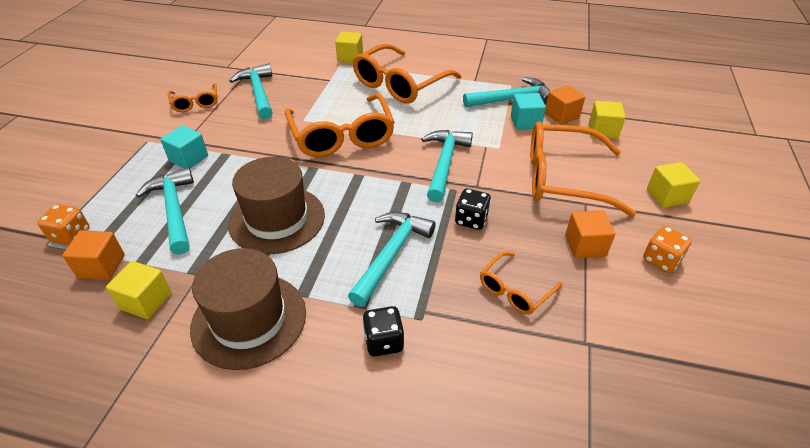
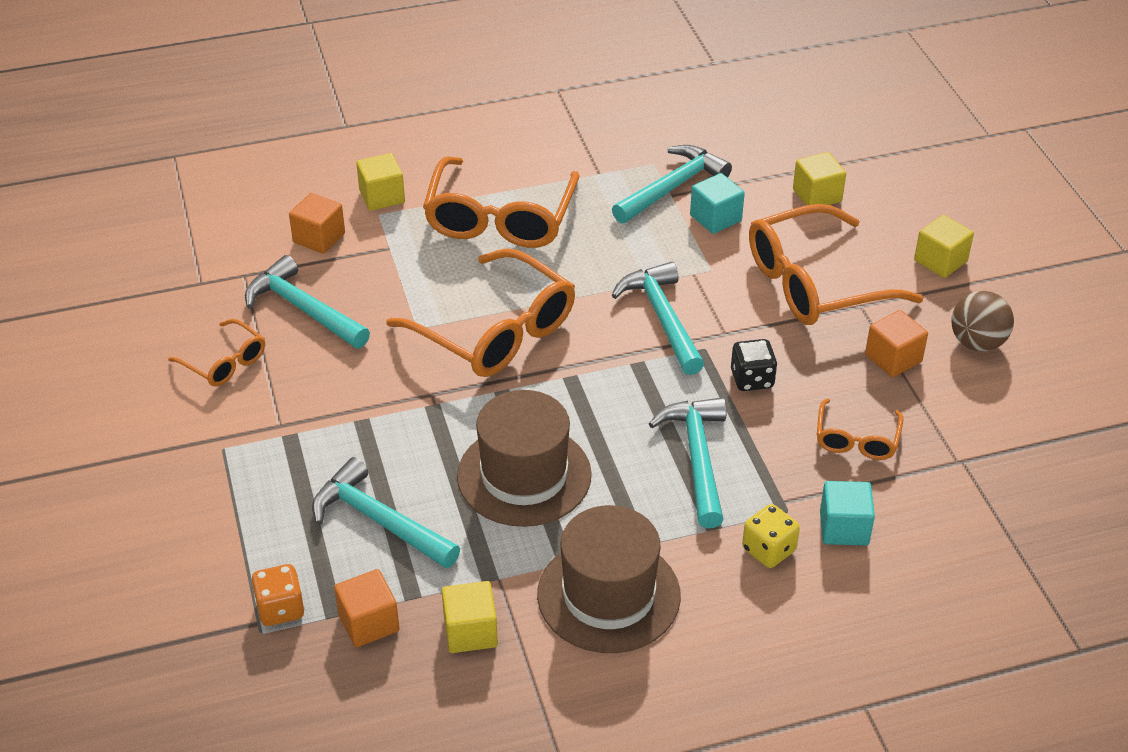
camera: 30 degrees left, 0 degrees up
turquoise cube [160,125,208,169] -> turquoise cube moved to [820,481,875,546]
black dice [363,306,405,357] -> yellow dice [742,504,800,568]
orange cube [545,85,585,125] -> orange cube moved to [289,193,345,254]
orange dice [643,226,692,273] -> brown ball [951,291,1014,352]

